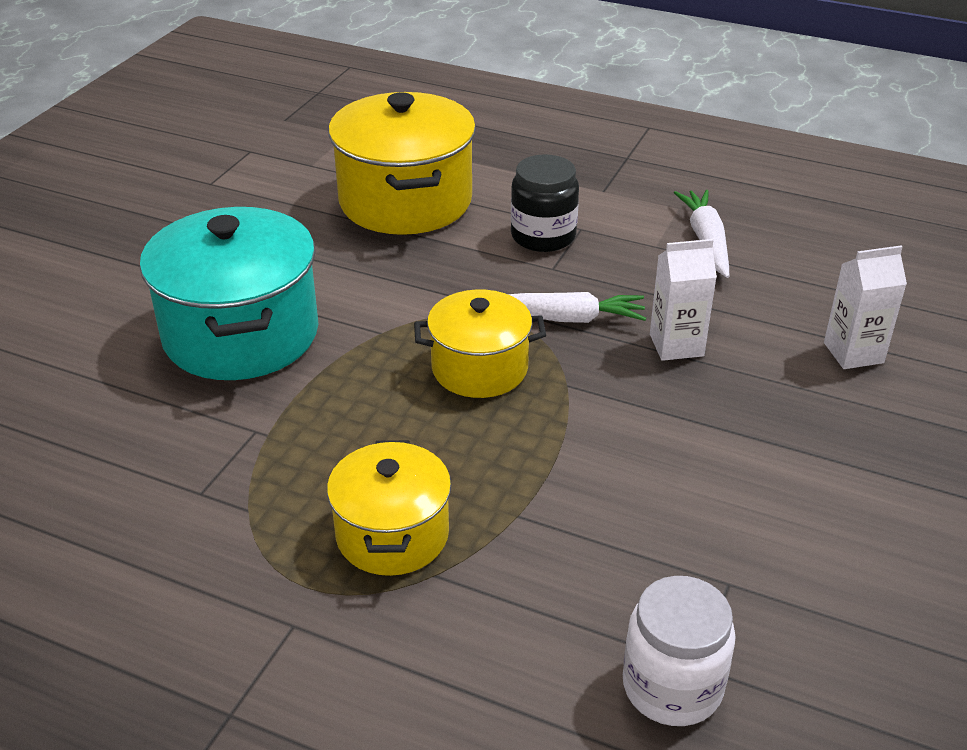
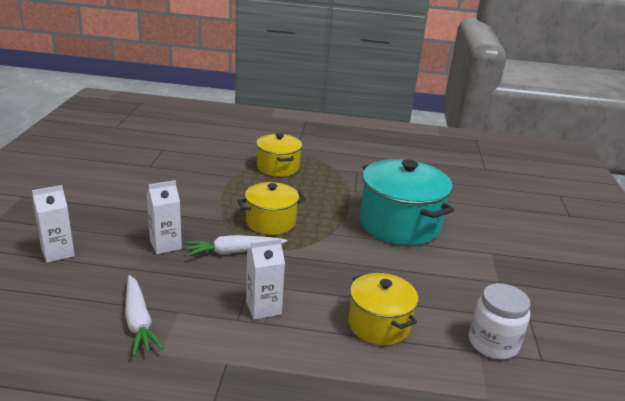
camera: 160 degrees right, 10 degrees down
yellow pot [328,92,476,235] -> yellow pot [348,273,418,345], size x0.60
black jar [511,154,579,252] -> white carton [246,238,285,320]
white jar [623,576,736,726] -> white jar moved to [469,283,530,359]

